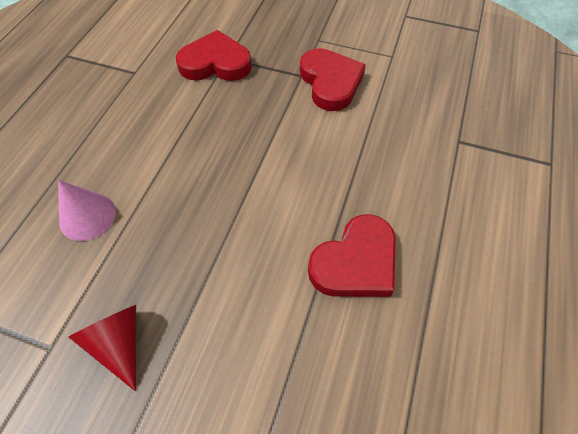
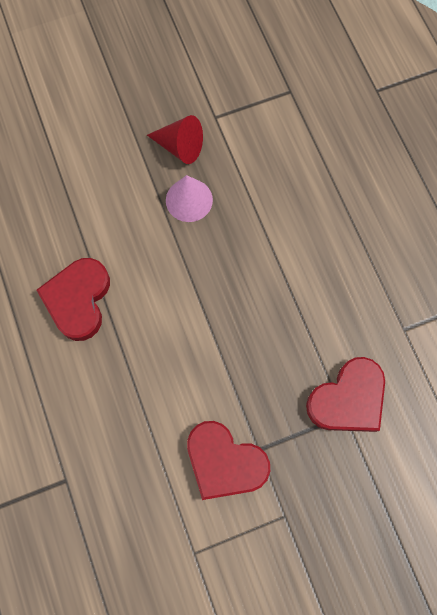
camera: 140 degrees right, 15 degrees up
pink cone [58,180,116,241] -> pink cone moved to [166,175,213,222]

